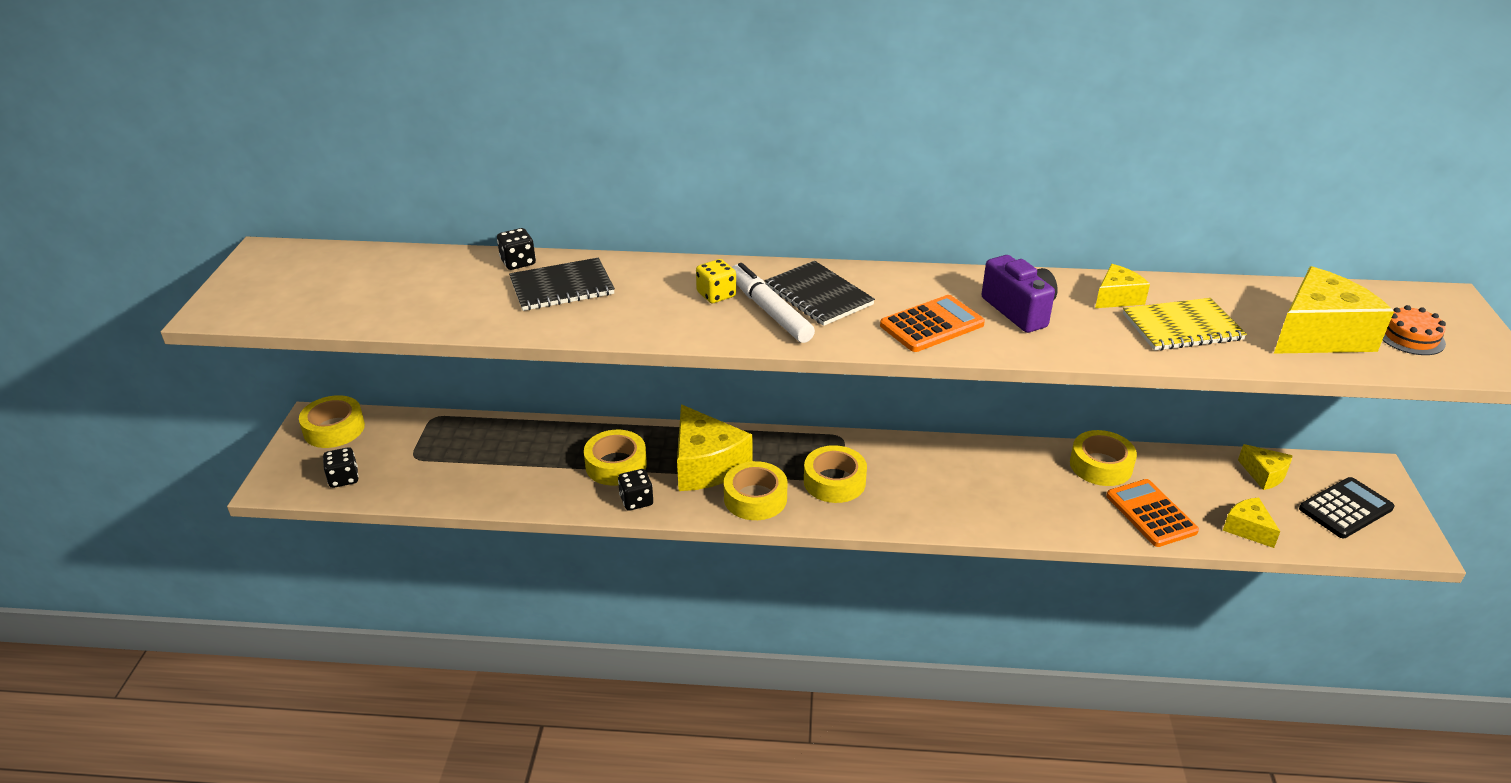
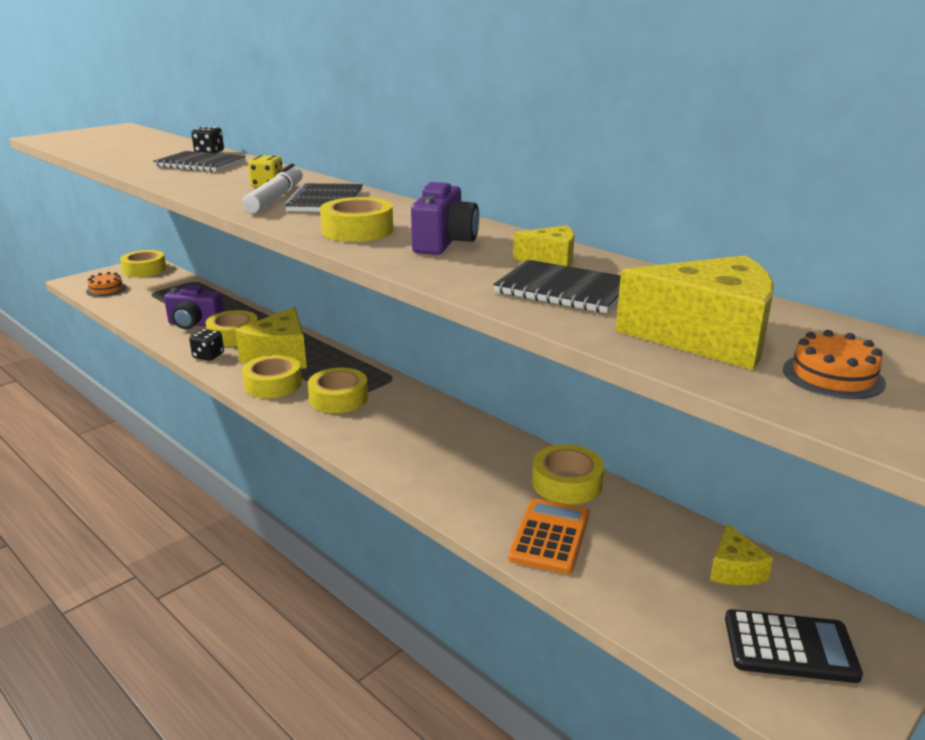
camera: 40 degrees right, 10 degrees down
black dice [323,447,359,488] -> orange cake [86,272,127,297]
orange calculator [880,295,985,352] -> yellow tape [320,197,393,242]
yellow notebook [1123,298,1247,350] -> black notebook [493,260,621,313]
yellow cheese [1223,498,1280,548] -> none
none -> purple camera [164,285,224,329]

